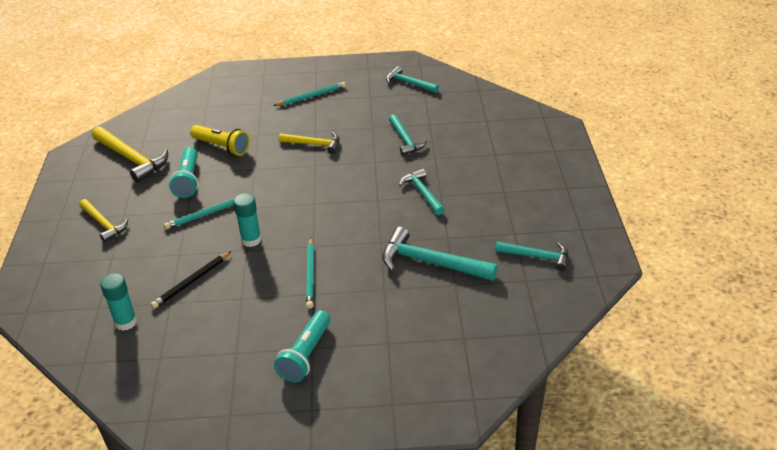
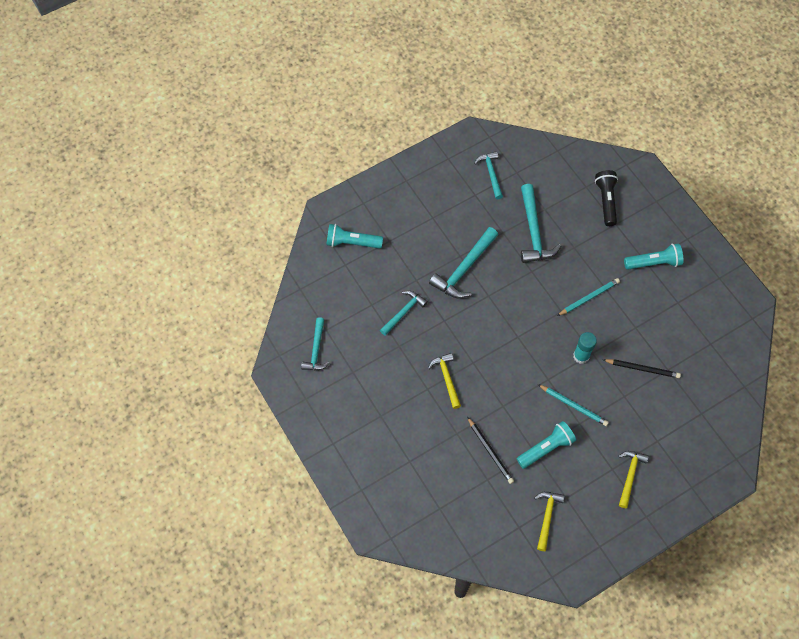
camera: 120 degrees left, 25 degrees up
yellow hammer [92,126,168,183] -> yellow hammer [534,492,565,551], size x0.63
turquoise glue stick [100,273,137,331] -> none
yellow flashlight [190,125,250,156] -> black pencil [467,417,514,484]
turquoise pencil [273,82,346,106] -> none
turquoise hammer [399,169,445,215] -> turquoise hammer [429,227,498,298], size x1.59
none -> turquoise flashlight [326,224,383,248]
none -> black flashlight [595,170,618,226]

